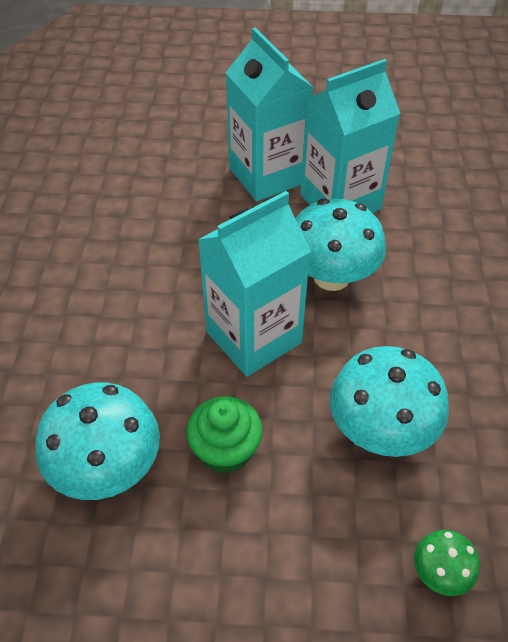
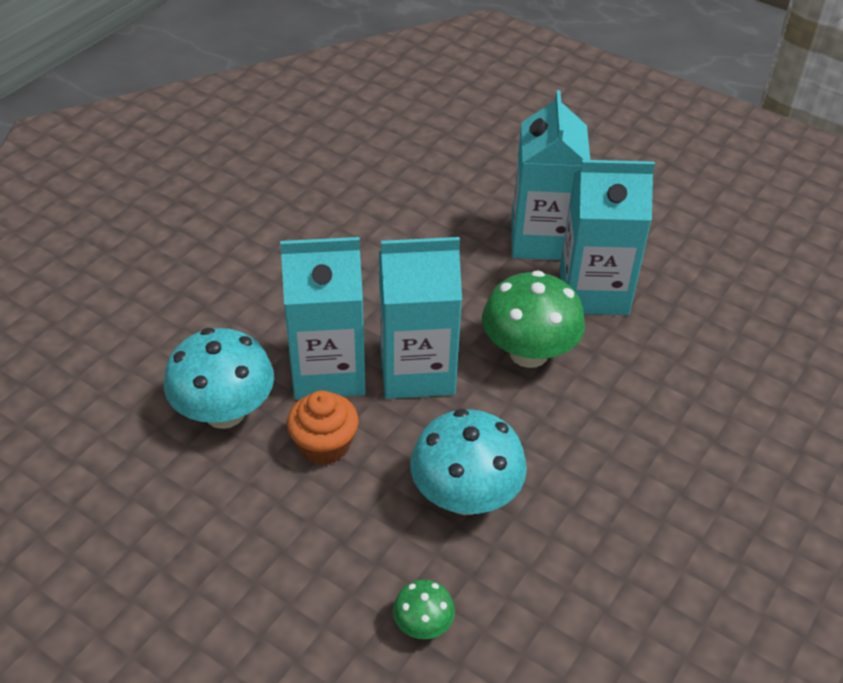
camera: 30 degrees right, 5 degrees down
green cupcake [186,396,263,473] -> orange cupcake [287,390,359,465]
turquoise mushroom [295,199,386,291] -> green mushroom [482,270,585,368]
none -> turquoise carton [280,237,365,400]

